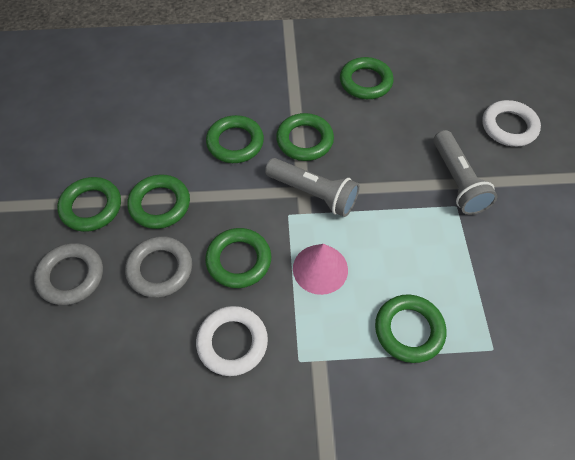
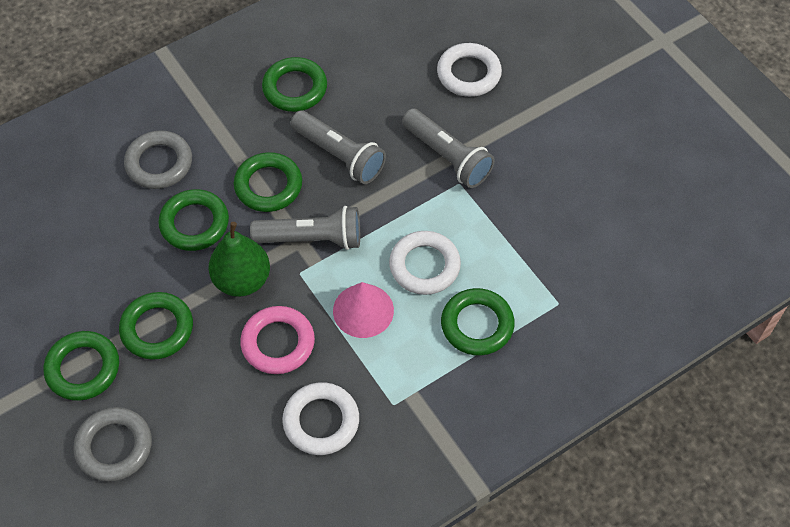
camera: 30 degrees left, 0 degrees up
grey ring [125,236,192,298] -> grey ring moved to [124,130,192,189]
green ring [205,228,271,288] -> pink ring [240,306,315,374]
none -> green pear [208,222,270,297]
none -> grey flashlight [291,111,386,184]
none -> white ring [389,231,461,295]

